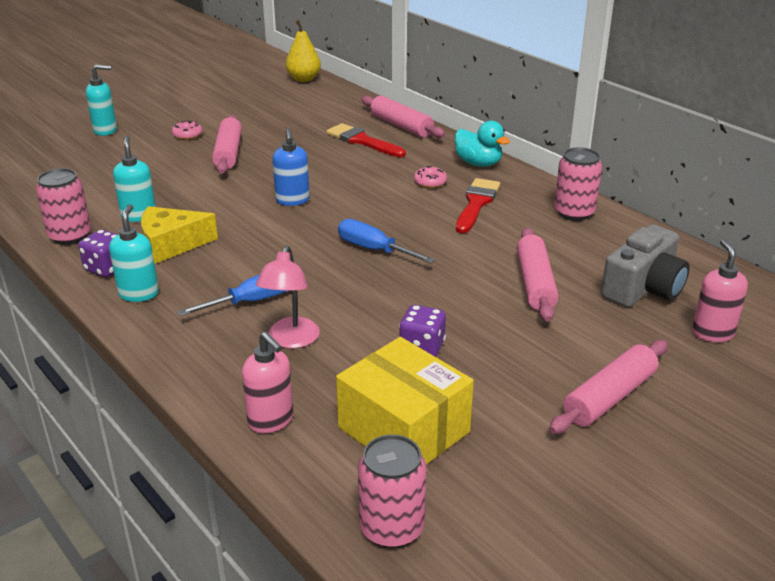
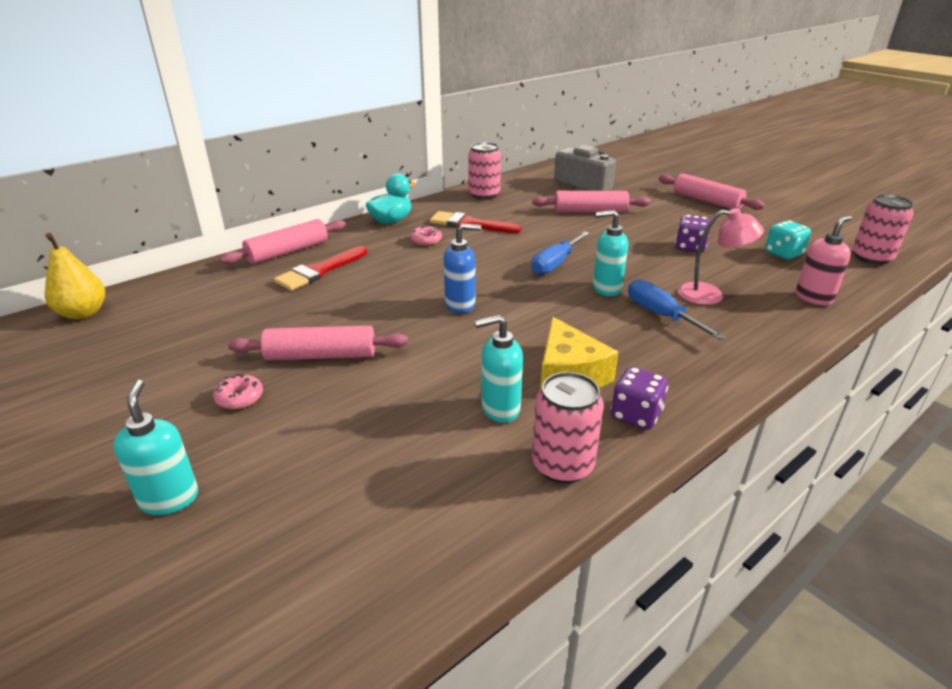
camera: 90 degrees left, 0 degrees up
turquoise soap dispenser [109,204,159,302] -> turquoise soap dispenser moved to [593,210,628,296]
yellow box [336,337,474,464] -> turquoise dice [765,220,811,260]
pink soap dispenser [692,239,748,342] -> none

